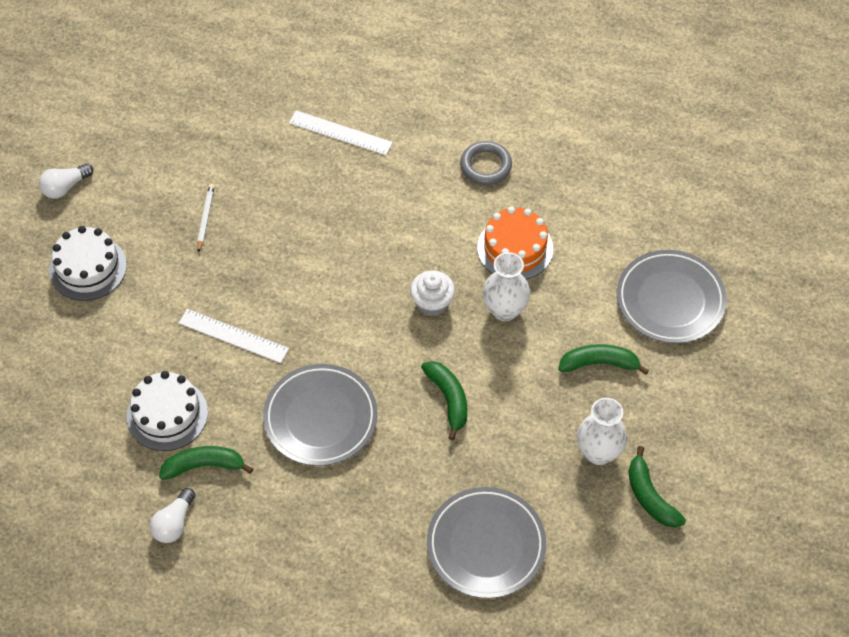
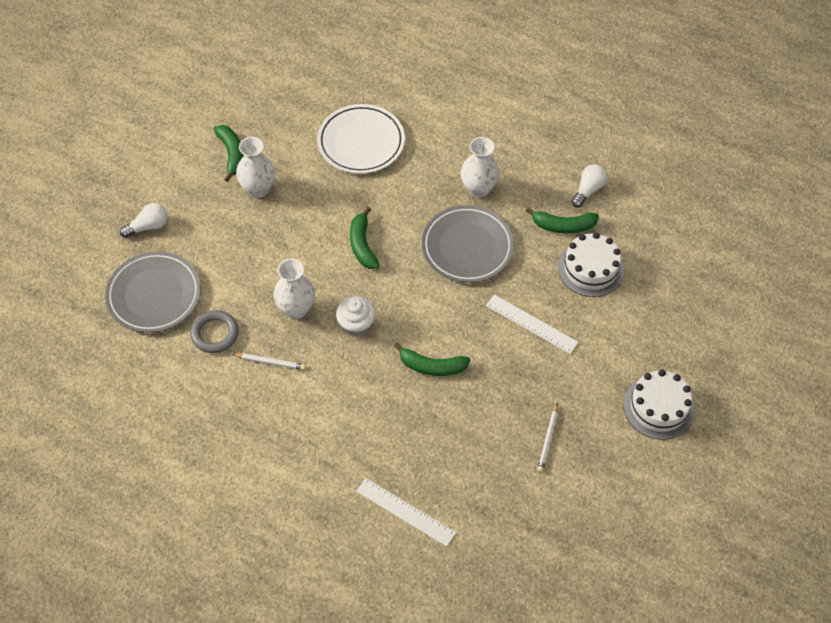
camera: 170 degrees left, 0 degrees up
white light bulb [39,163,93,199] -> white light bulb moved to [120,203,168,238]
grey plate [427,487,546,598] -> white plate [317,104,405,174]
grey ring [460,141,512,185] -> grey ring moved to [190,310,239,353]
orange cake [477,207,553,279] -> white pencil [232,353,306,370]
green banana [558,344,649,375] -> green banana moved to [394,343,471,376]
none -> white vase [461,137,500,198]

